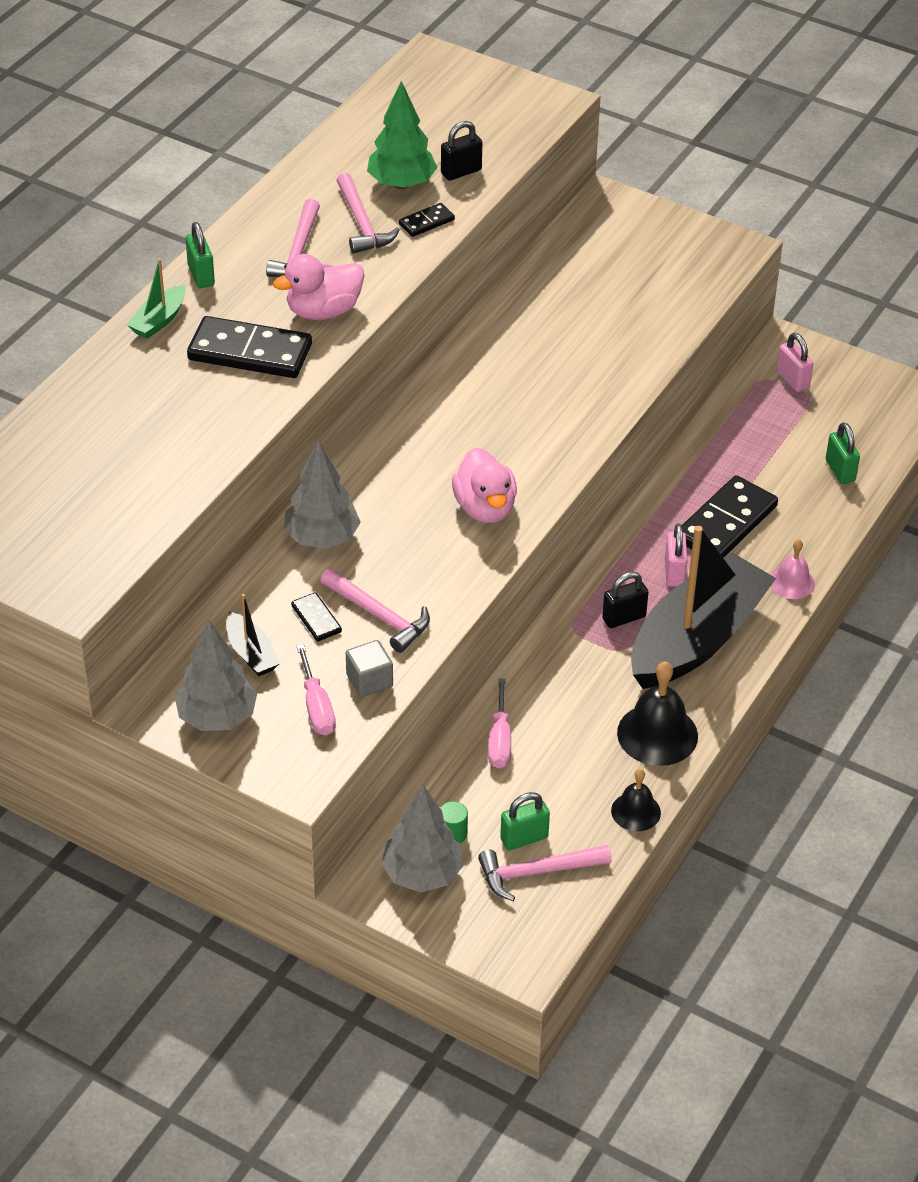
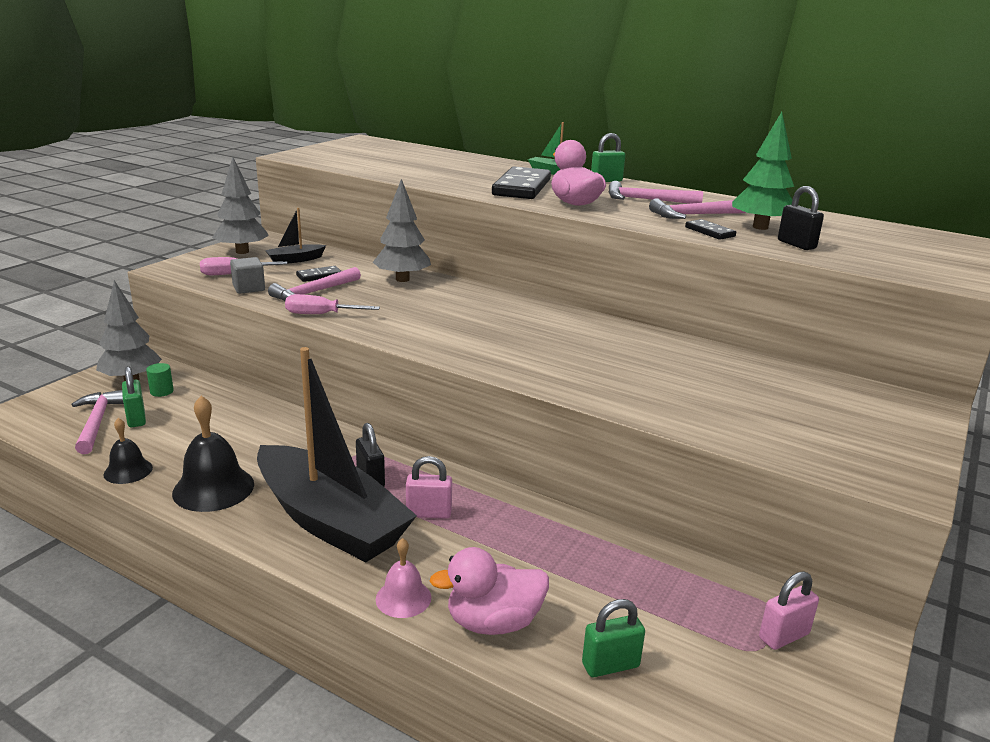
camera: 90 degrees right, 20 degrees down
pink duck [452,448,517,523] -> pink duck moved to [429,547,549,635]
pink screwdriver [488,679,511,768] -> pink screwdriver moved to [285,294,380,314]
black domino [682,475,778,558] -> none

